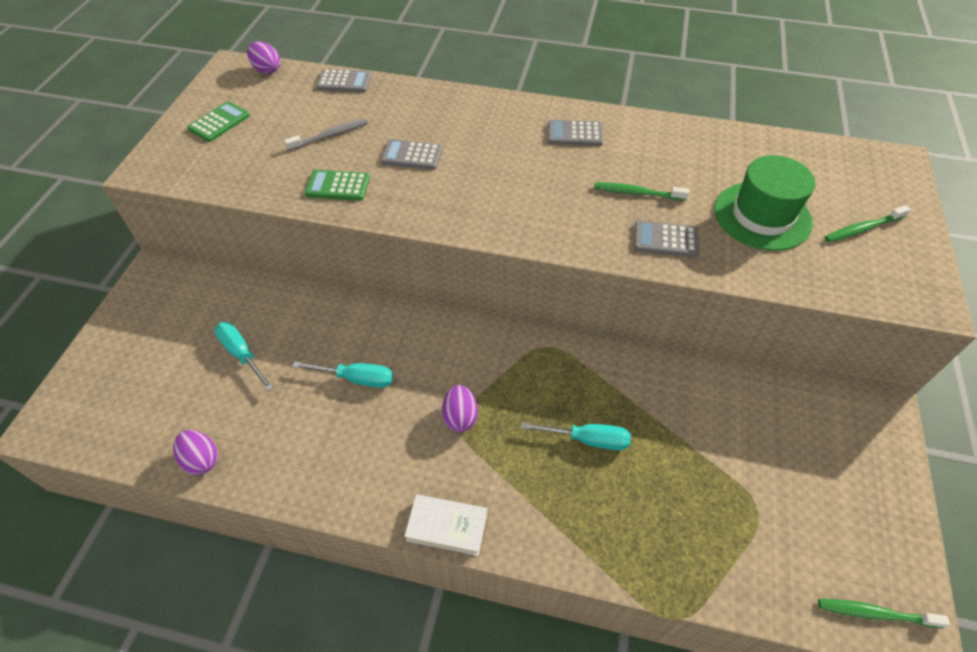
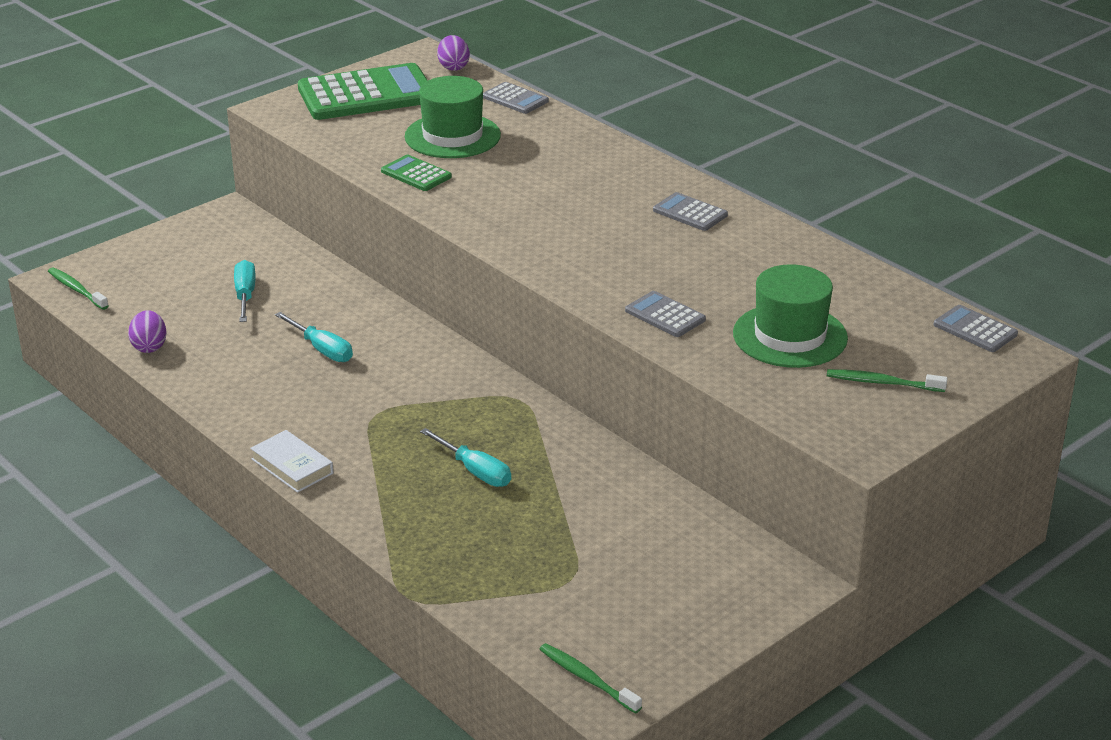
camera: 35 degrees right, 20 degrees down
green calculator [187,101,250,142] -> green calculator [298,63,428,120], size x2.13
grey toothbrush [284,118,368,151] -> green hat [405,76,501,158]
grey calculator [381,139,442,170] -> grey calculator moved to [934,305,1018,352]
purple egg [442,385,478,432] -> none
green toothbrush [594,183,689,201] -> green toothbrush moved to [48,267,109,310]

